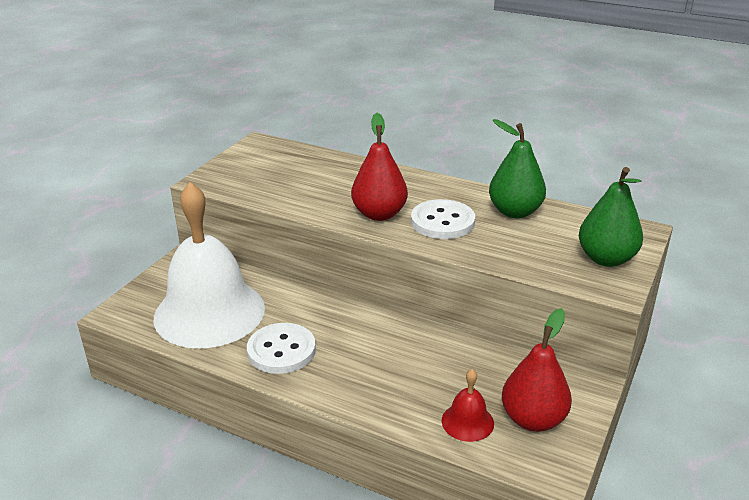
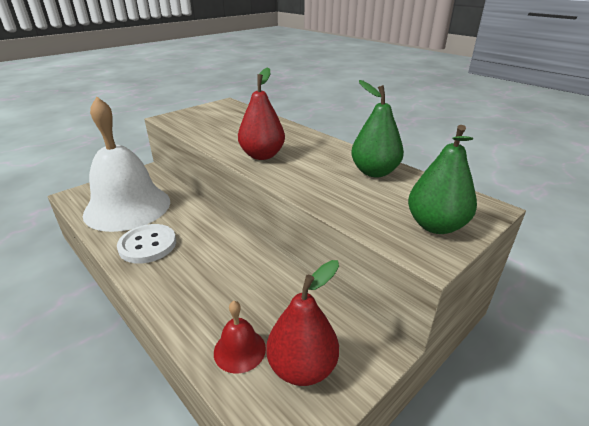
camera: 20 degrees right, 0 degrees up
white button [411,199,475,239] -> none

